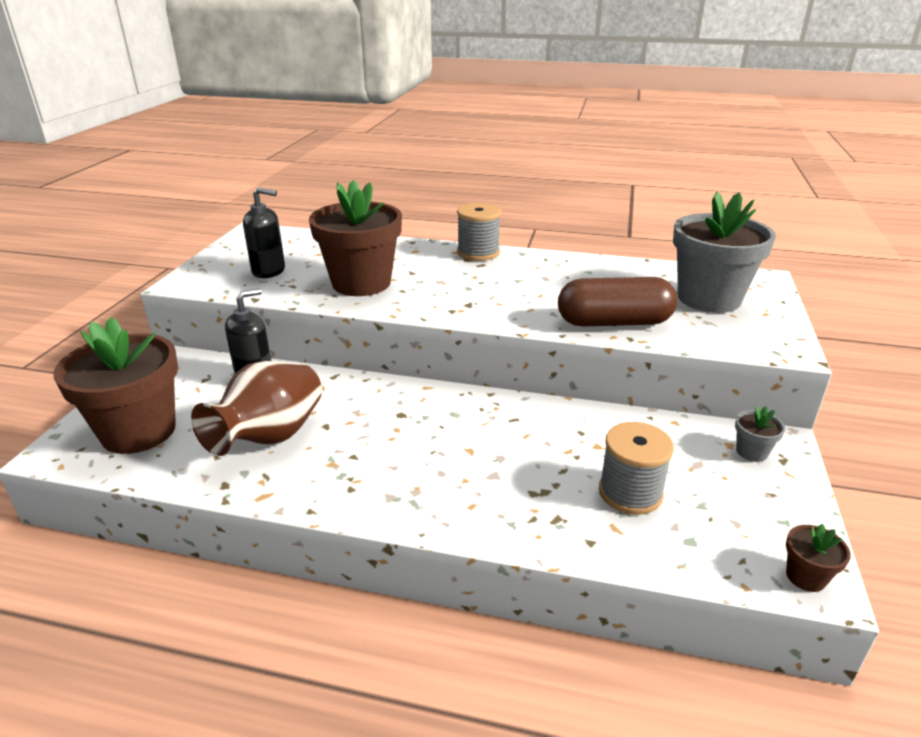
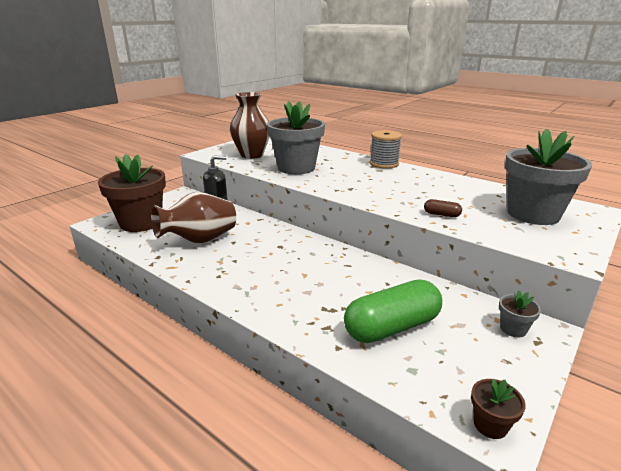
camera: 25 degrees right, 5 degrees down
black soap dispenser [243,187,285,278] -> brown vase [230,92,269,159]
brown flower pot [309,180,402,296] -> grey flower pot [267,101,325,174]
brown capsule [558,277,677,327] -> brown capsule [424,199,462,217], size x0.42
grey spool [599,422,674,515] -> green capsule [344,279,442,343]

